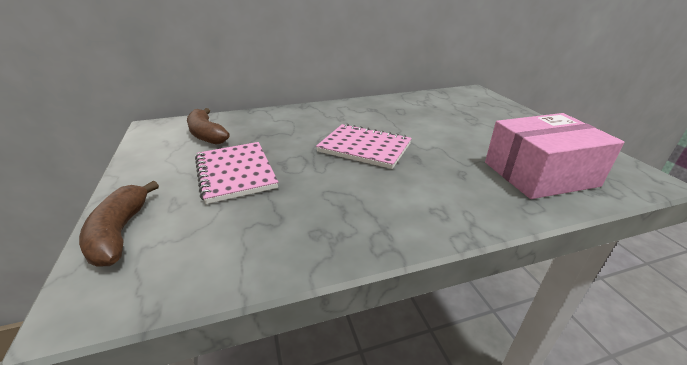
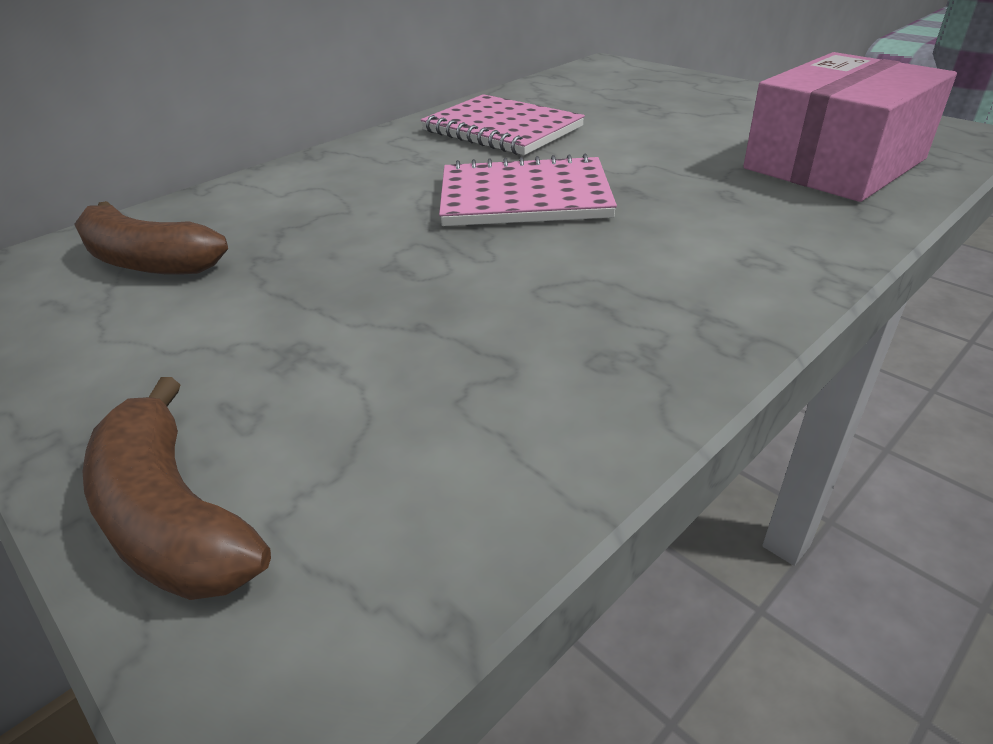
camera: 25 degrees left, 5 degrees up
pink notebook [195,142,278,204] -> pink notebook moved to [421,94,585,155]

